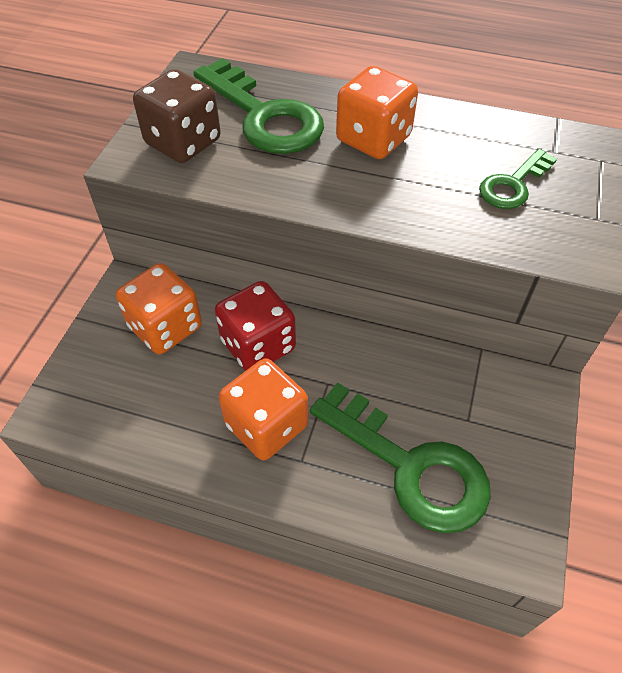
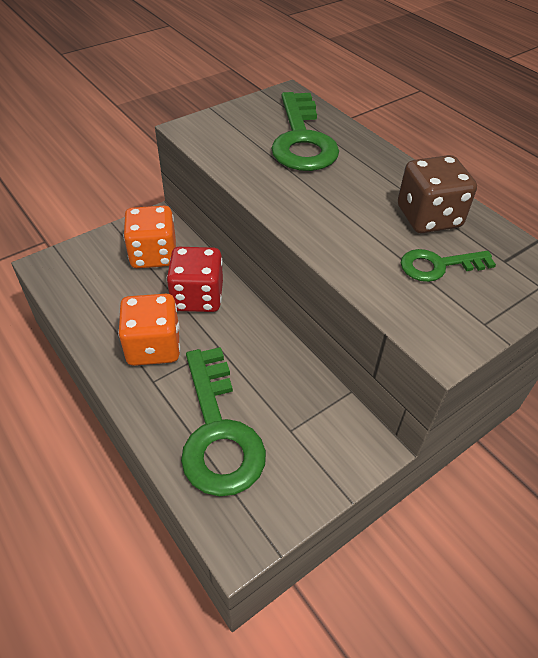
camera: 35 degrees right, 5 degrees down
brown dice [133,69,221,163] -> brown dice moved to [398,155,477,233]
orange dice [336,66,418,159] -> none

